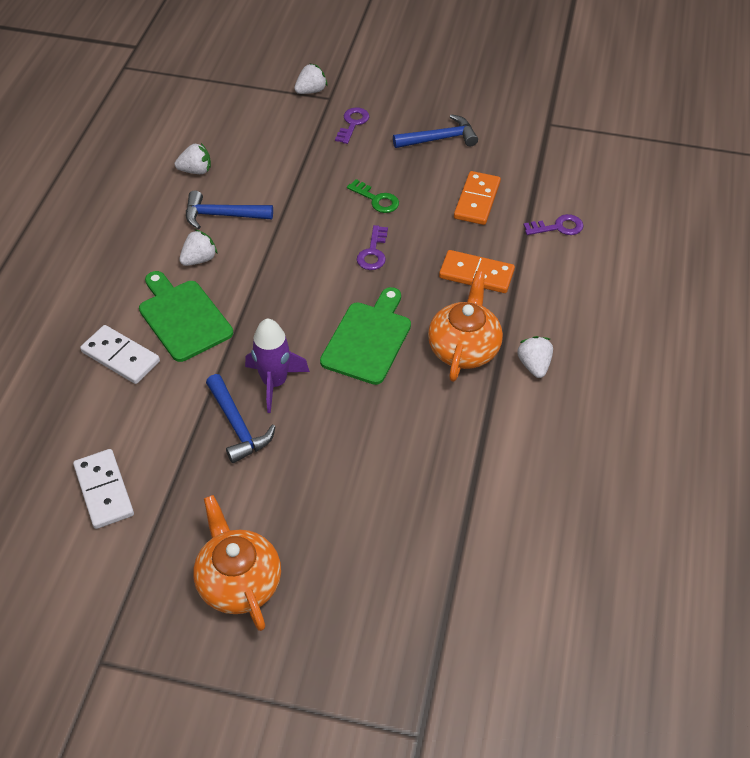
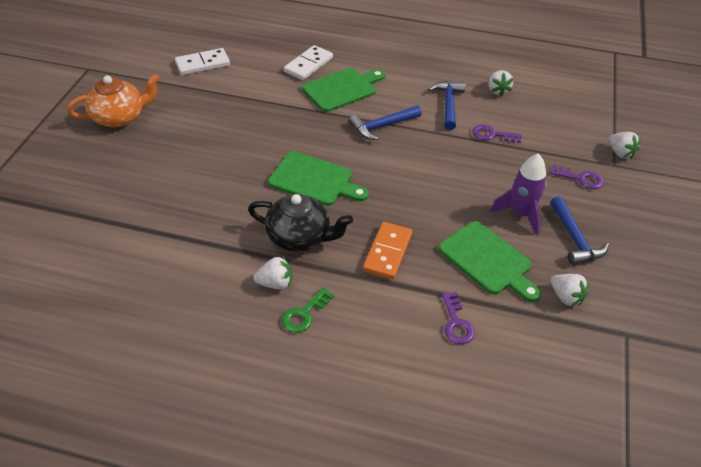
camera: 90 degrees right, 5 degrees down
white strawberry [179,229,218,266] -> white strawberry moved to [550,274,589,306]
blue hammer [206,374,276,463] -> blue hammer moved to [349,105,422,140]
purple rocket [245,319,310,413] -> purple rocket moved to [490,154,546,236]
green key [347,179,399,213] -> green key moved to [282,287,334,333]
purple key [357,225,388,270] -> purple key moved to [472,124,522,143]
orange teapot [428,271,503,382] -> black teapot [248,194,353,252]
orange domino [454,171,501,225] -> green cutting board [439,221,541,302]

